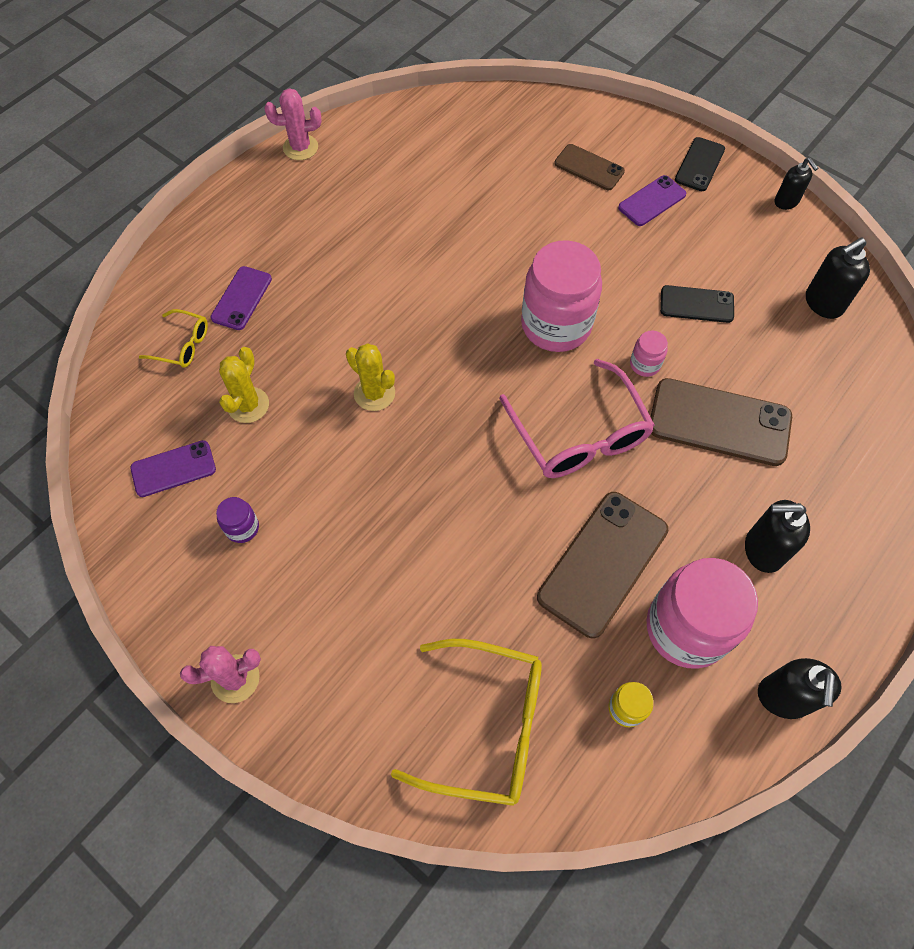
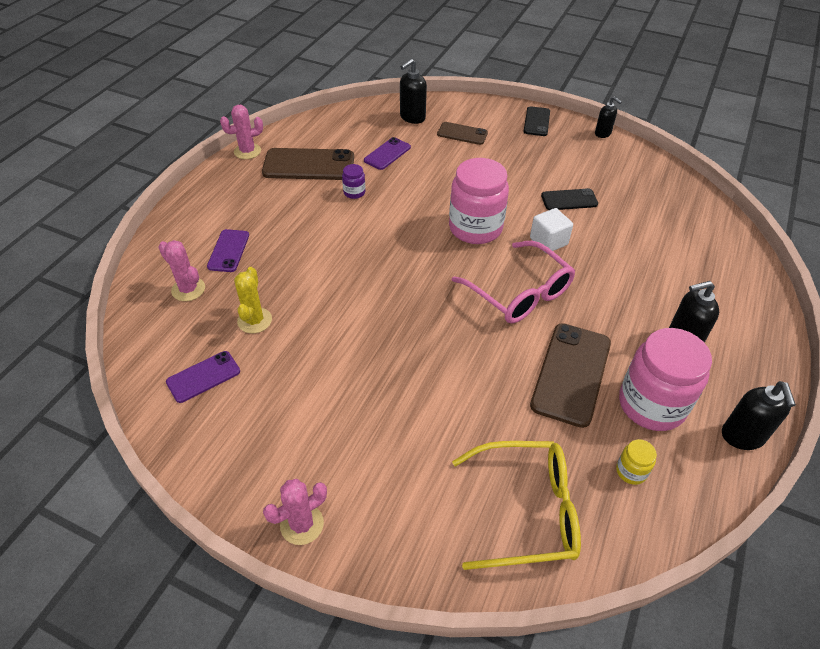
camera: 15 degrees left, 15 degrees down
yellow glasses [139,309,208,368] -> pink cactus [158,240,205,301]
purple jar [216,497,259,543] -> purple jar moved to [342,164,365,199]
yellow cactus [346,343,395,411] -> none
purple phone [618,175,686,226] -> purple phone moved to [364,137,411,170]
pink jar [630,330,668,377] -> white cube [530,208,573,253]
brown phone [651,378,792,466] -> brown phone moved to [262,148,354,180]
black soap dispenser [806,238,870,319] -> black soap dispenser moved to [400,59,427,124]

